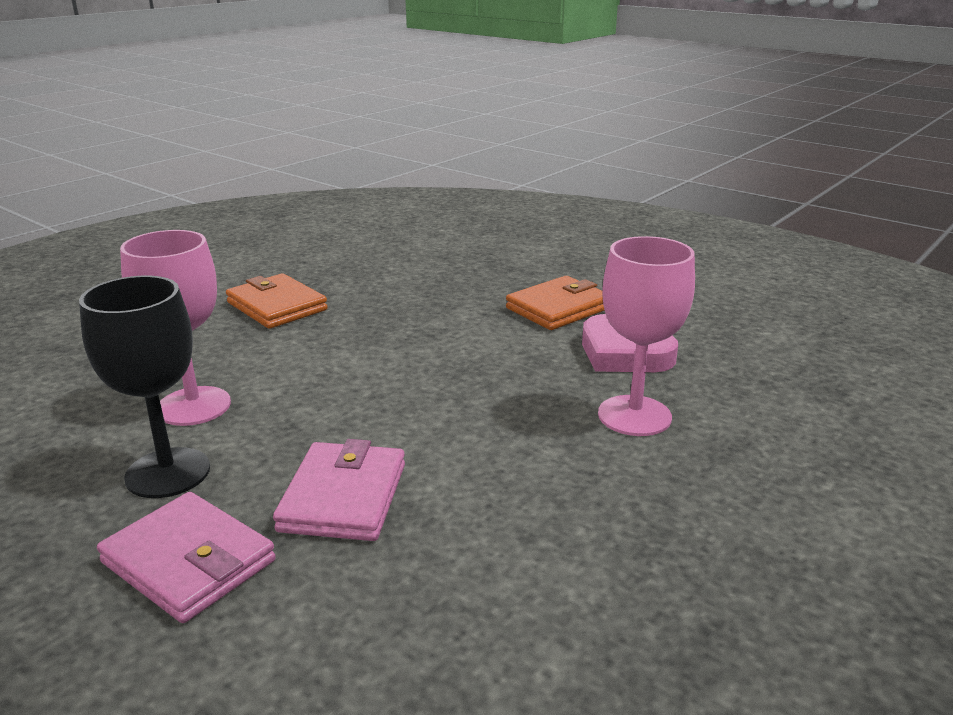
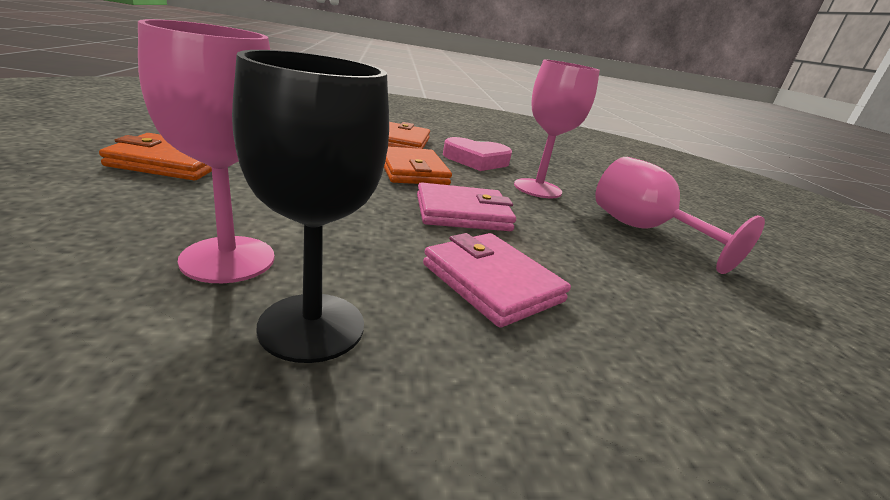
camera: 50 degrees left, 0 degrees up
pink wallet [97,492,276,623] -> pink wallet moved to [417,182,516,231]
none -> orange wallet [384,146,452,185]
none -> pink goblet [595,157,765,274]

